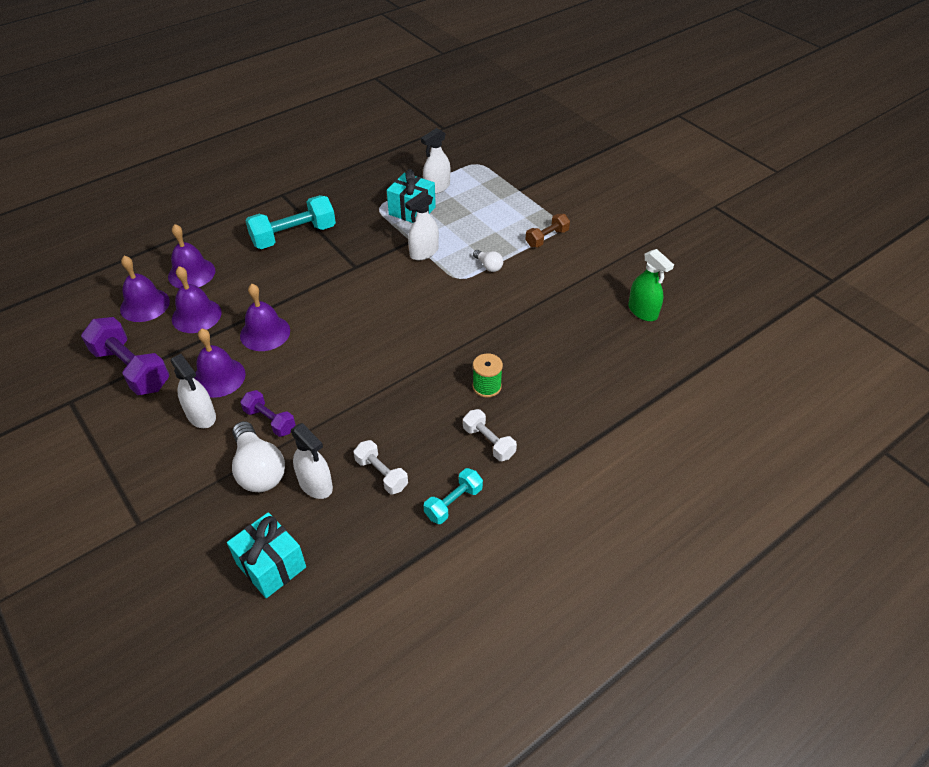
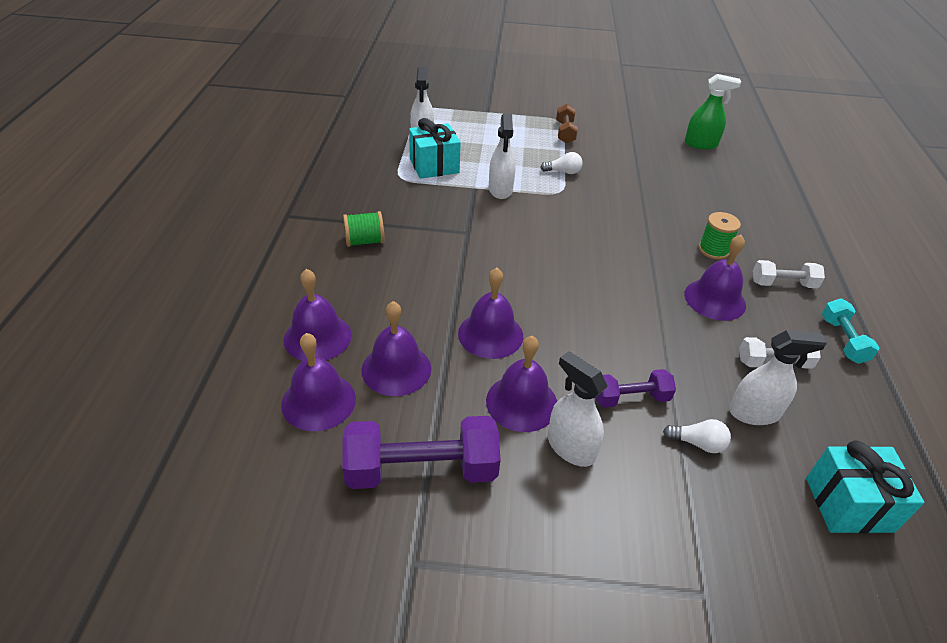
camera: 50 degrees left, 5 degrees down
white spray bottle [171,354,216,428] -> white spray bottle turned 135 degrees counterclockwise [548,352,608,467]
white light bulb [232,421,285,492] -> white light bulb [663,419,731,453], size x0.51
turquoise dumbbell [245,195,336,249] -> green spool [343,211,385,247]
none -> purple bell [684,235,746,321]

